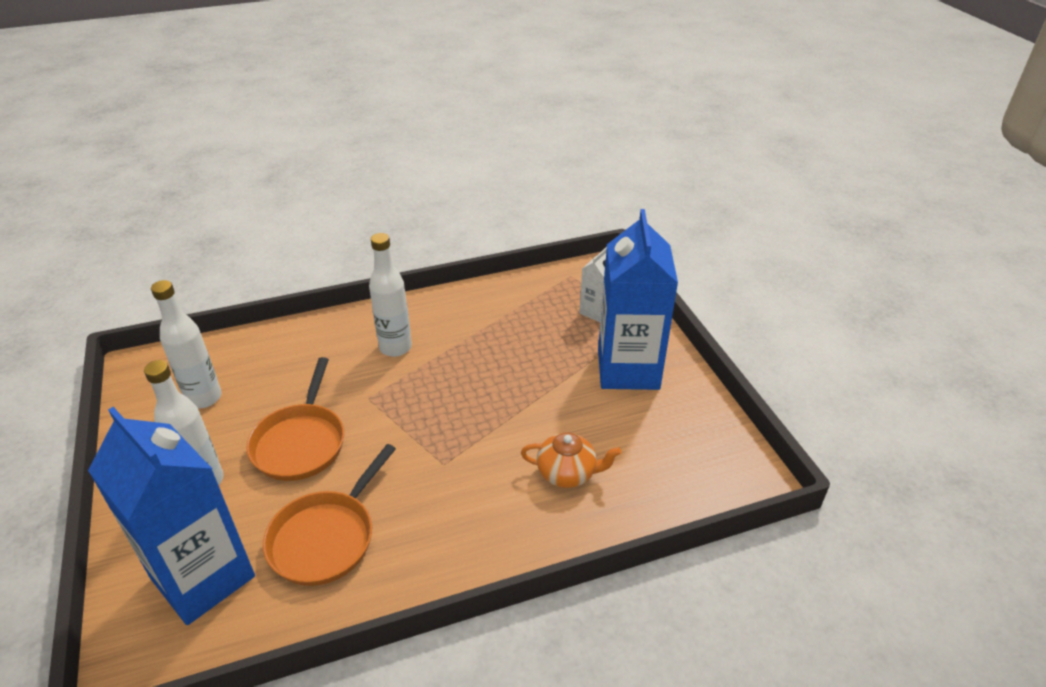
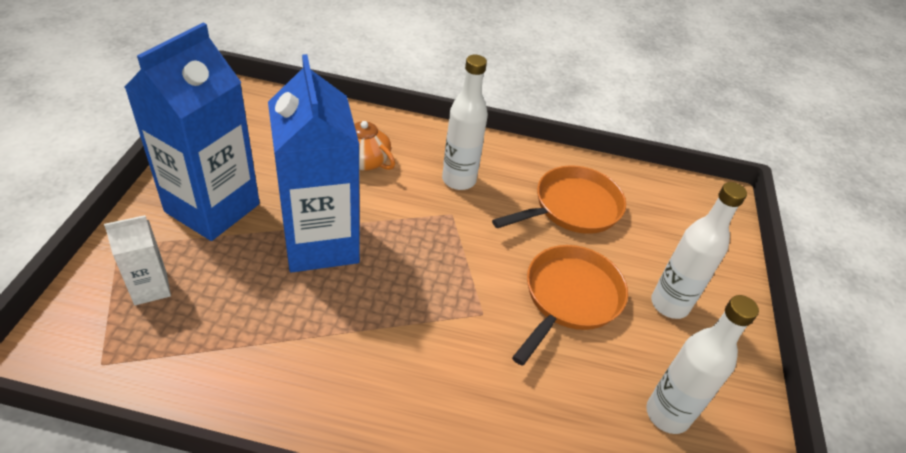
camera: 155 degrees left, 5 degrees up
blue carton [88,407,255,625] -> blue carton moved to [268,54,360,272]
white bottle [369,233,412,357] -> white bottle moved to [442,55,488,190]

